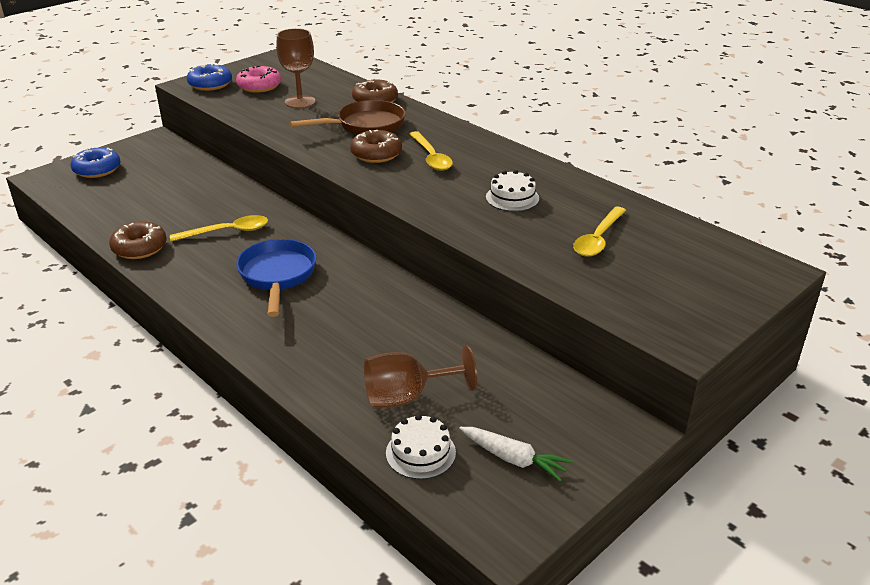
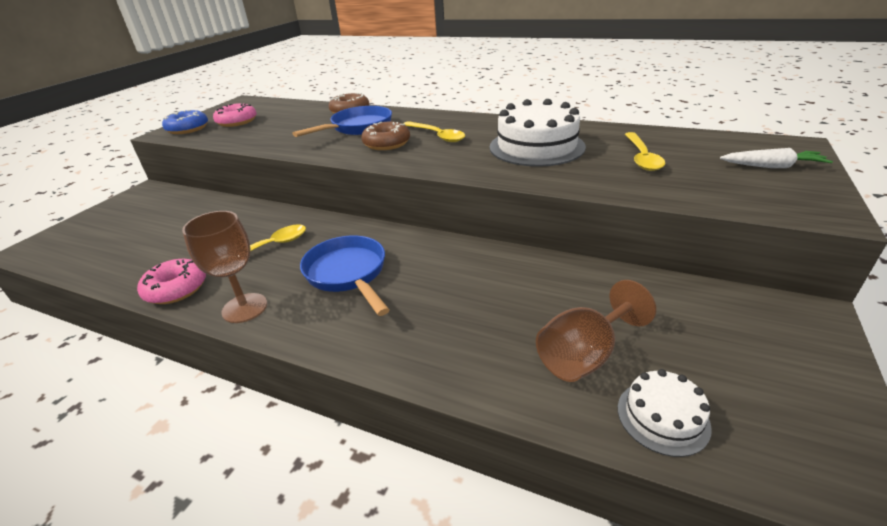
camera: 20 degrees left, 0 degrees up
blue donut [70,147,121,178] -> none
brown donut [109,221,166,259] -> pink donut [137,259,206,304]
brown goblet [276,28,316,108] -> brown goblet moved to [182,211,267,323]
brown pan [290,100,406,135] -> blue pan [292,106,392,137]
white carrot [459,427,572,482] -> white carrot moved to [720,148,833,168]
white cake [486,170,539,211] -> white cake [490,99,586,167], size x1.92

